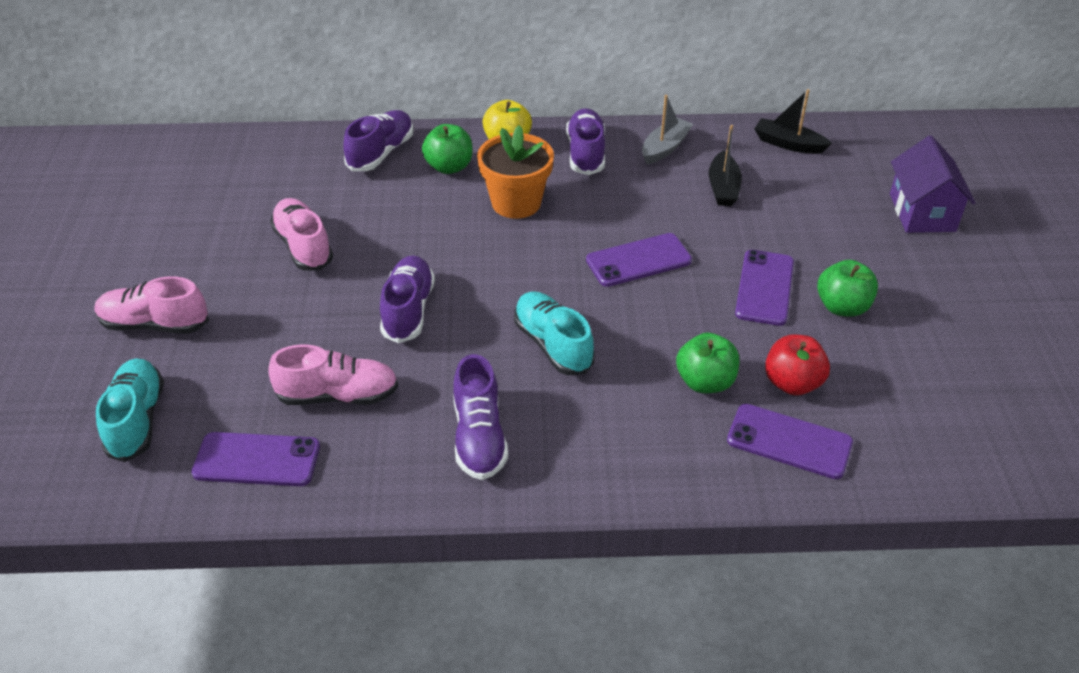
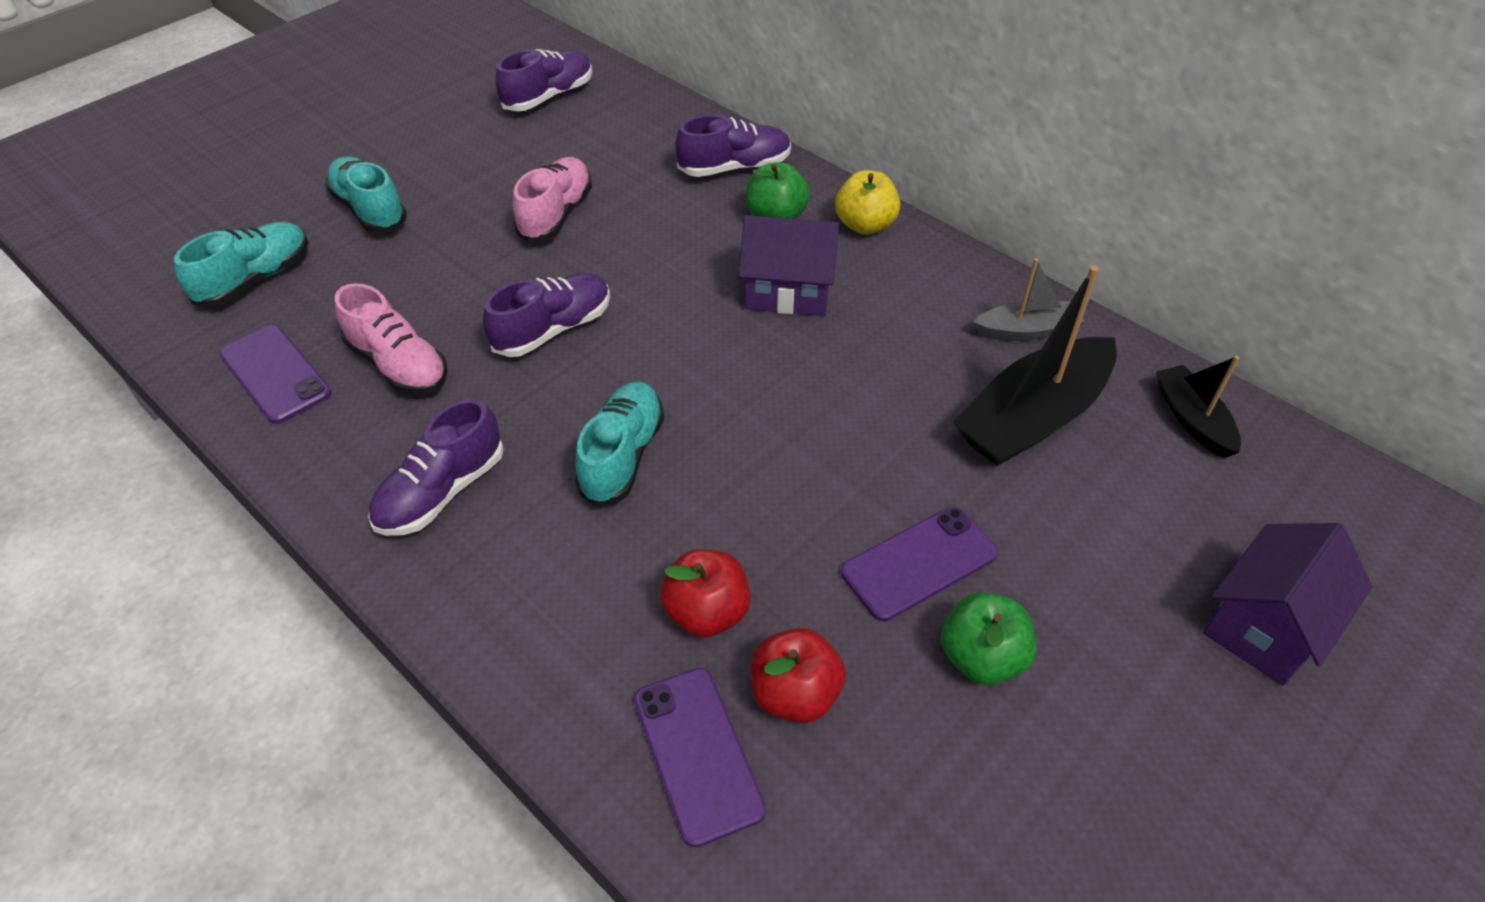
camera: 45 degrees right, 5 degrees up
pink shoe [95,276,209,334] -> turquoise shoe [325,156,407,233]
orange flower pot [477,125,554,219] -> purple house [739,215,839,316]
purple shoe [566,108,605,175] -> purple shoe moved to [496,49,592,111]
purple phone [586,233,692,287] -> none
green apple [676,332,739,393] -> red apple [660,549,751,638]
black boat [709,125,742,206] -> black boat [953,265,1117,466], size x1.80

